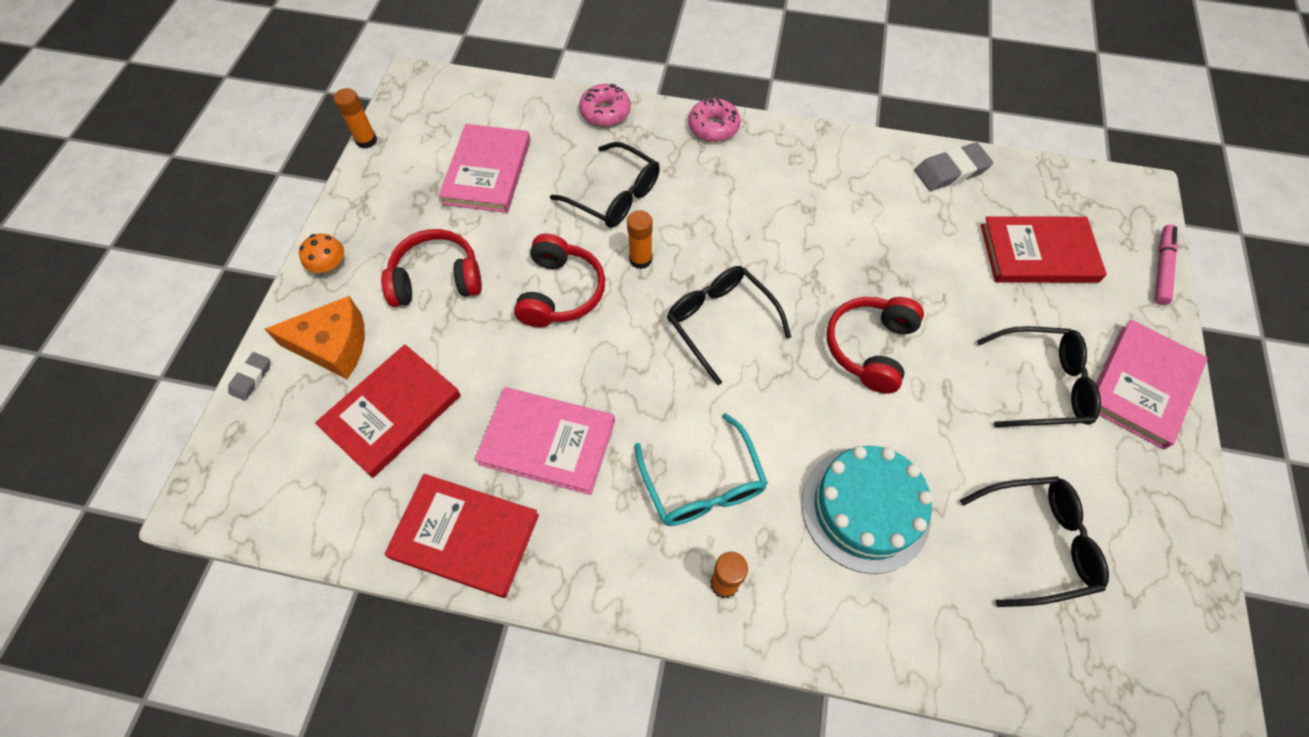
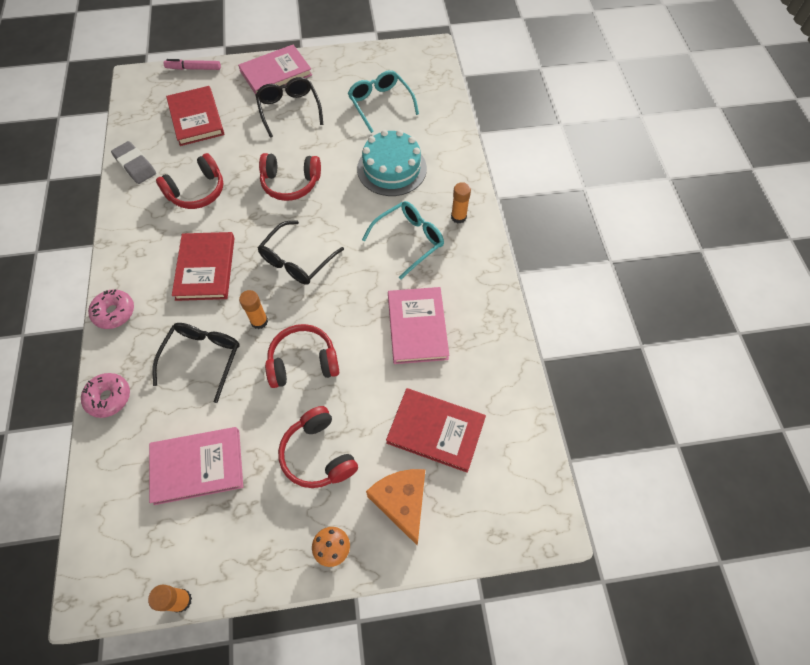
camera: 110 degrees left, 0 degrees up
grey eraser [228,352,270,401] -> none
red book [384,474,539,598] -> red book moved to [172,232,235,301]
black glasses [960,476,1109,607] -> turquoise glasses [348,70,419,133]
pink book [1096,320,1207,449] -> pink book turned 45 degrees counterclockwise [238,45,312,95]
none -> red headphones [156,153,223,209]

